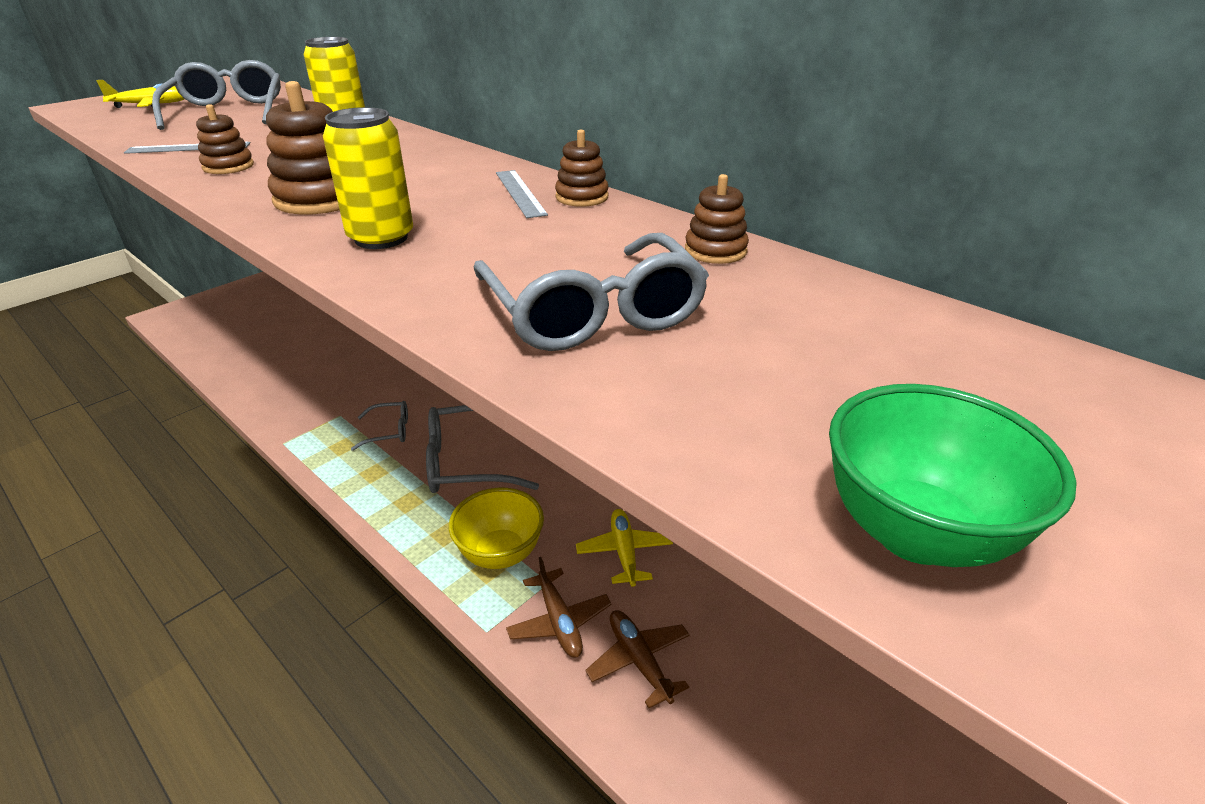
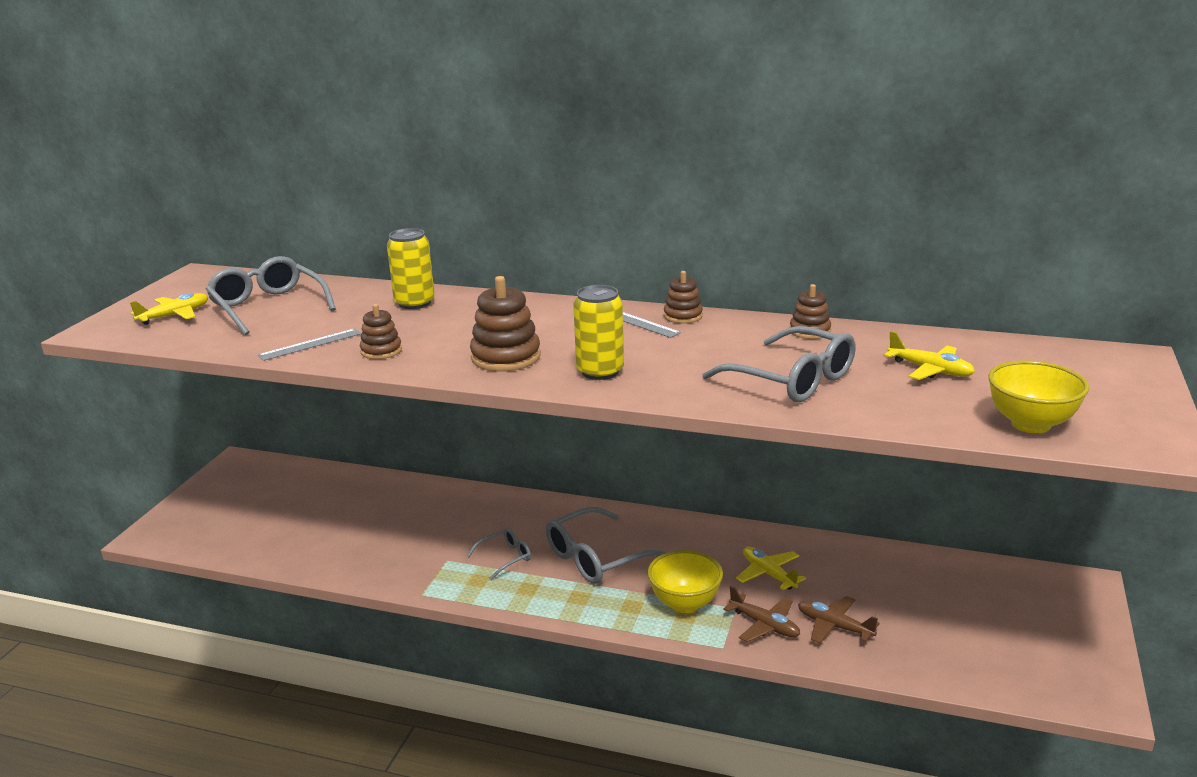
camera: 25 degrees left, 10 degrees down
green bowl [829,384,1077,567] -> yellow bowl [988,360,1089,433]
none -> yellow plane [884,331,975,380]

